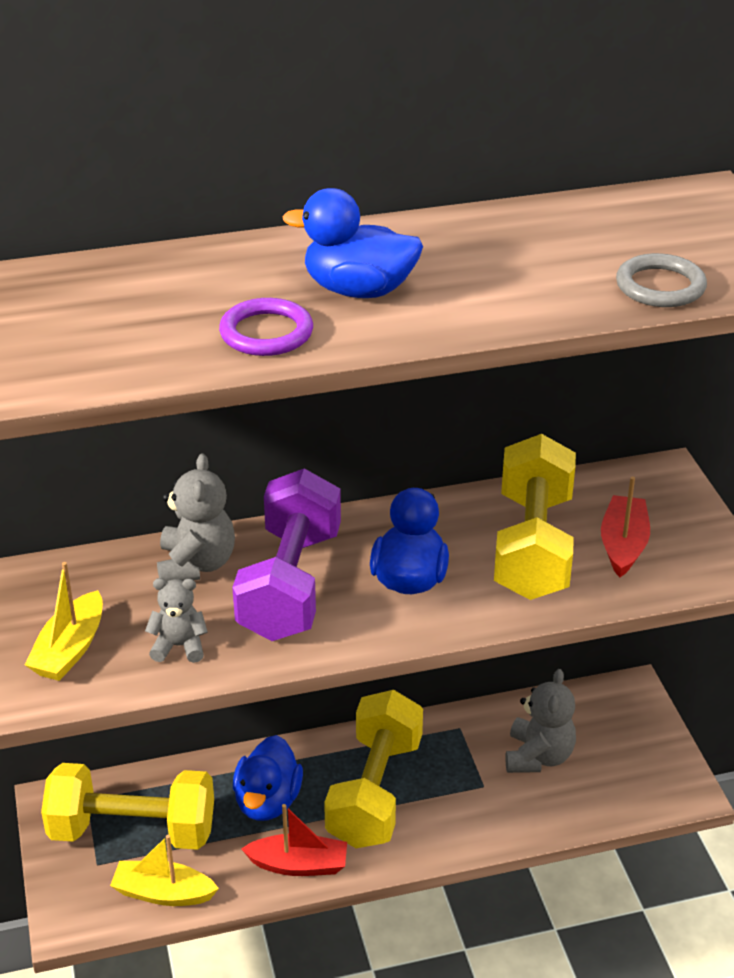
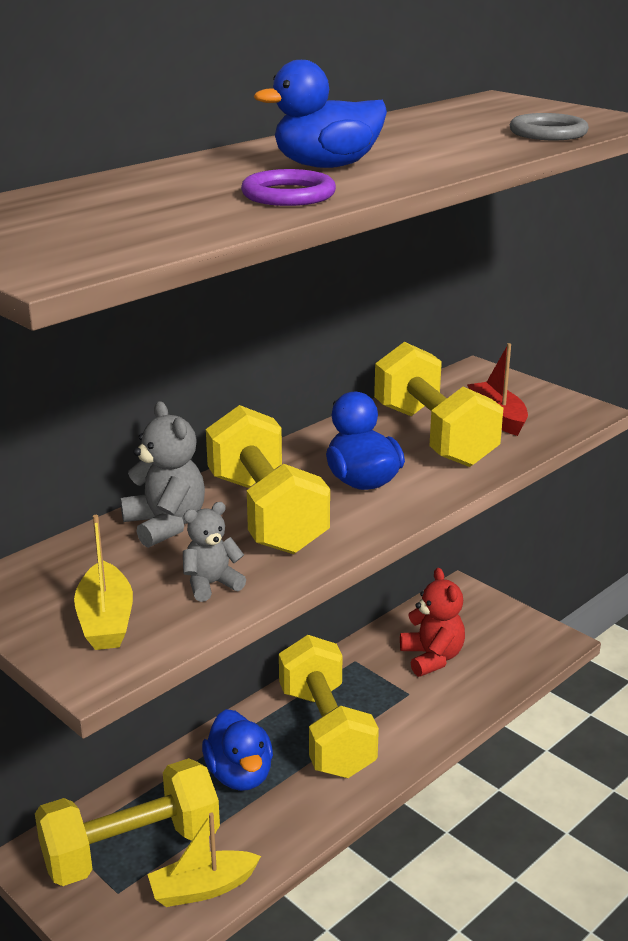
camera: 30 degrees left, 10 degrees down
purple dumbbell [232,469,341,641] -> yellow dumbbell [206,405,330,554]
red boat [241,804,347,876] -> none
grey teddy bear [505,669,576,773] -> red teddy bear [400,568,465,677]

